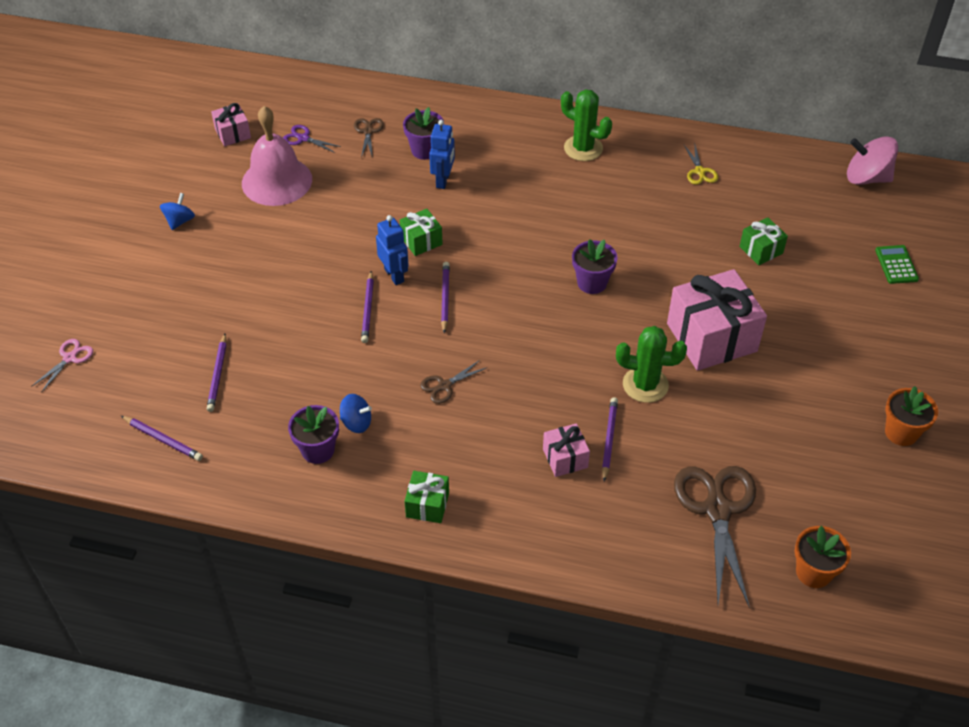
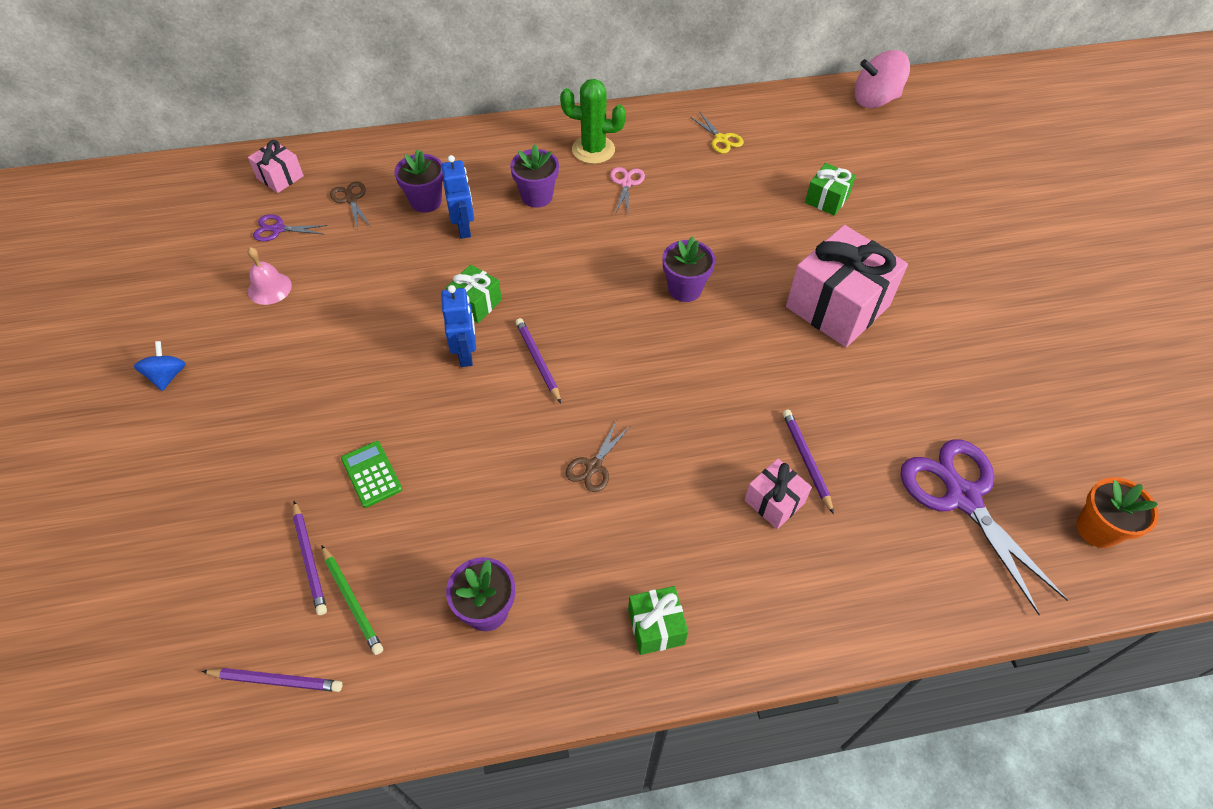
camera: 25 degrees left, 5 degrees up
pink scissors [31,339,93,393] -> pink scissors moved to [610,167,645,214]
pink gift [211,103,251,146] -> pink gift moved to [248,140,304,193]
pink bell [242,106,312,206] -> pink bell [248,247,292,305], size x0.49
blue spinning top [340,394,372,433] -> none
purple pencil [361,271,374,343] -> none
blue robot [376,215,409,285] -> blue robot turned 45 degrees clockwise [441,285,476,367]
green cactus [616,326,687,403] -> none
brown scissors [674,466,756,607] -> purple scissors [900,439,1068,615]
green calculator [875,245,919,284] -> green calculator moved to [341,441,402,508]
orange flower pot [885,386,938,446] -> none
none -> green pencil [321,545,383,655]
none -> purple flower pot [510,145,559,208]

